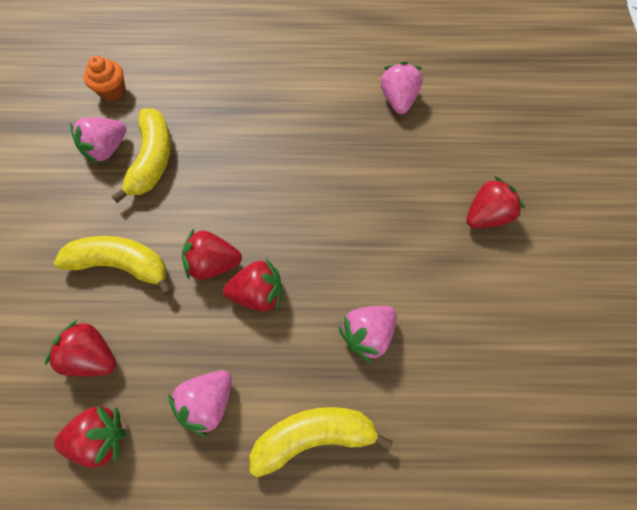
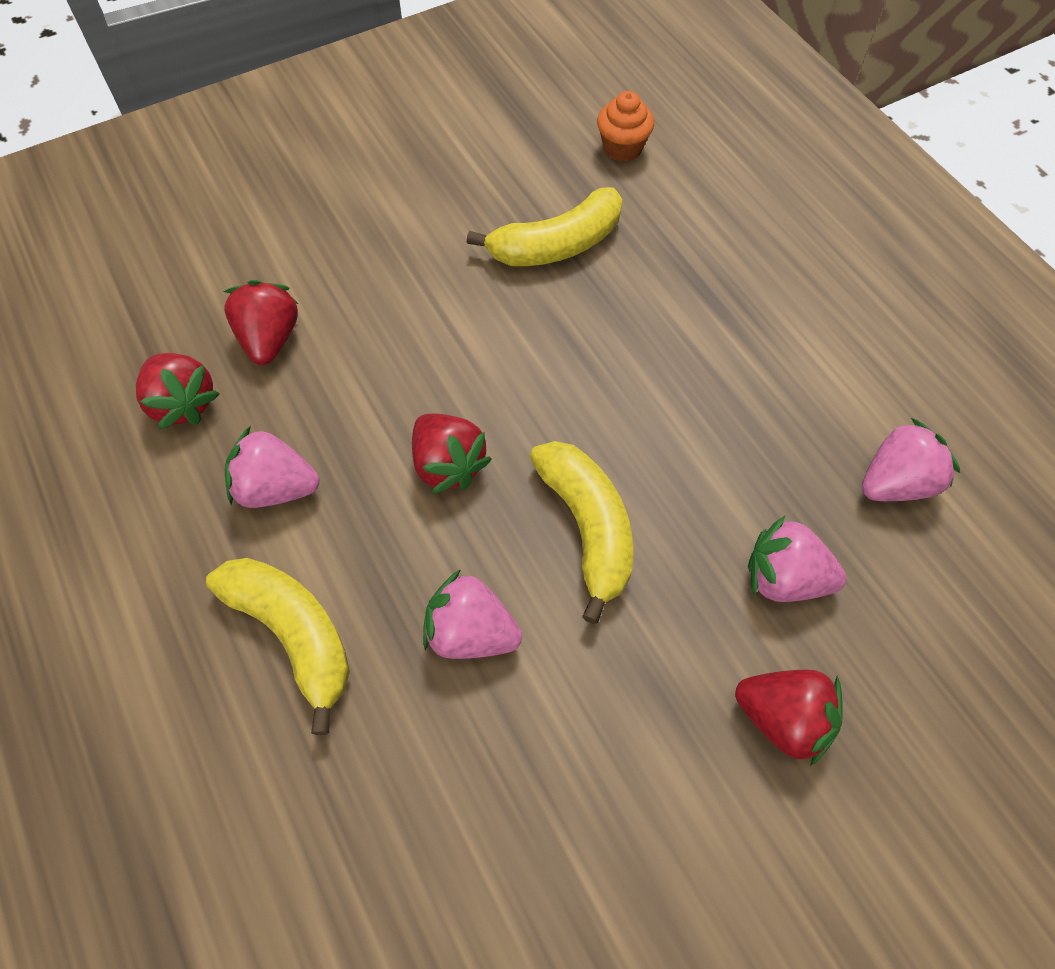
camera: 60 degrees right, 5 degrees down
yellow banana [54,236,172,295] -> yellow banana moved to [530,441,634,624]
pink strawberry [70,117,127,164] -> pink strawberry moved to [748,515,846,602]
red strawberry [182,228,242,280] -> none

